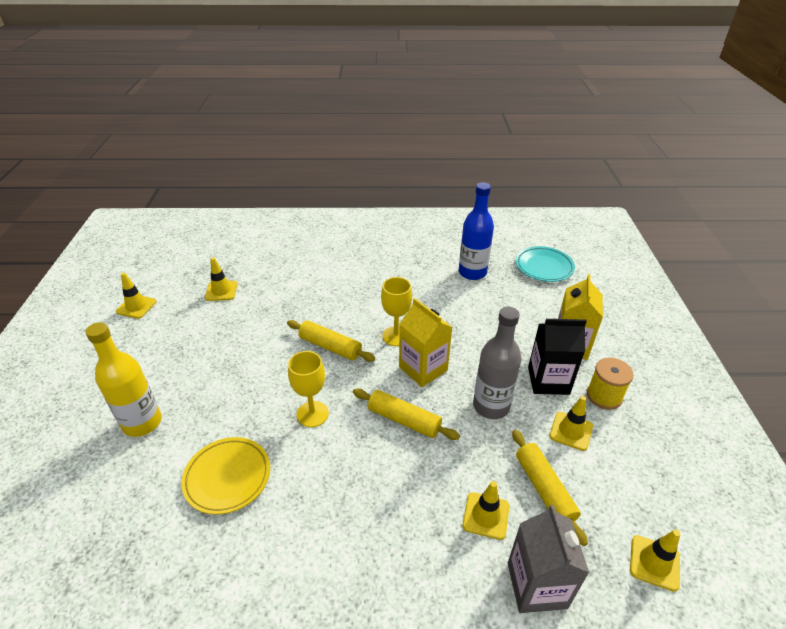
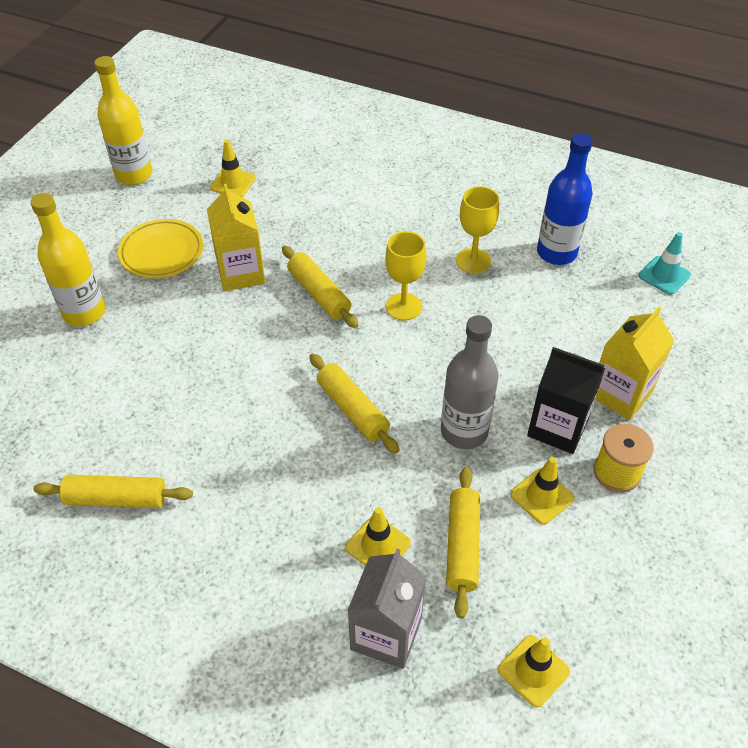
camera: 25 degrees right, 10 degrees up
yellow traffic cone [116,273,157,319] -> yellow bottle [94,56,153,185]
yellow plate [181,437,270,515] -> yellow plate moved to [118,219,203,279]
yellow goblet [288,351,329,427] -> yellow goblet moved to [456,186,499,274]
yellow carton [399,298,453,387] -> yellow carton moved to [207,184,265,291]
turquoise plate [516,246,575,282] -> turquoise traffic cone [639,232,691,295]
none -> yellow rolling pin [33,475,193,508]

